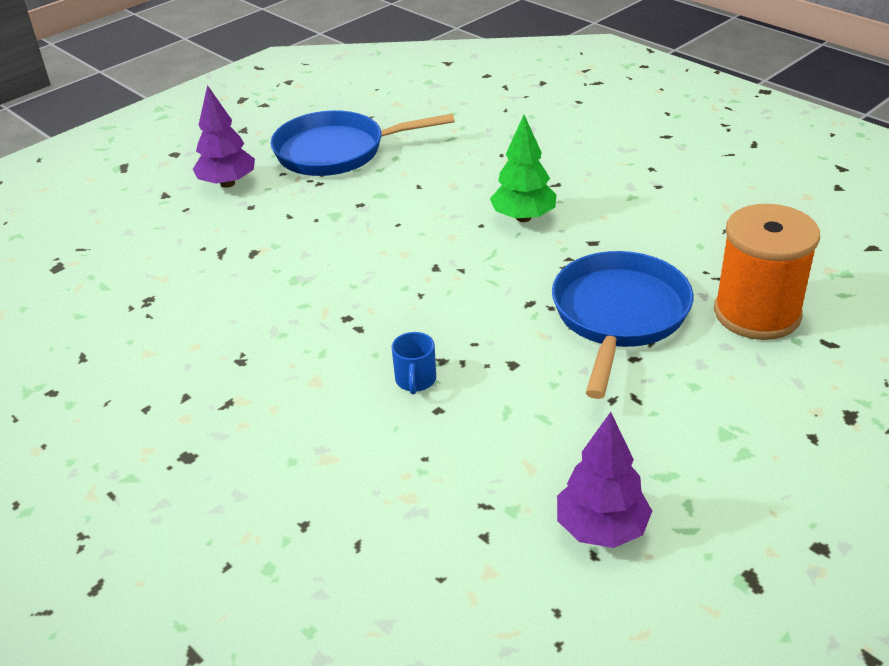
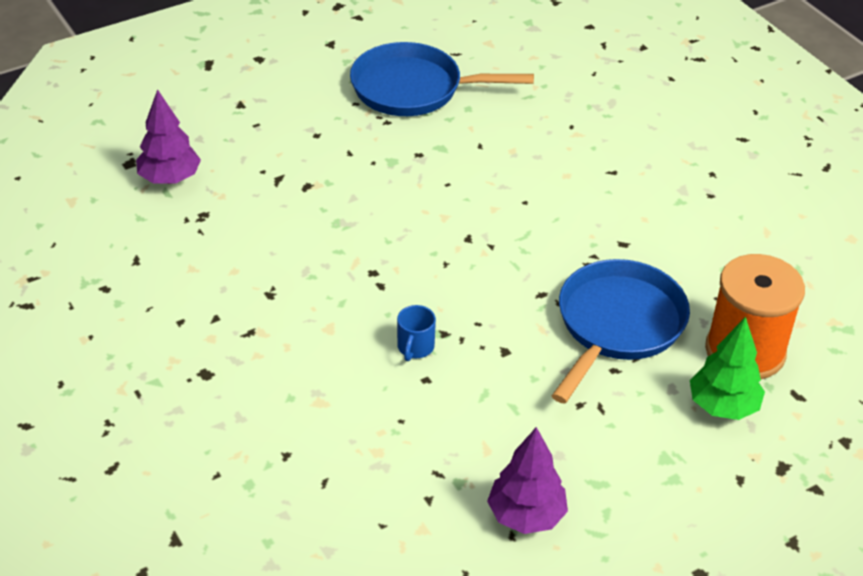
camera: 10 degrees right, 5 degrees up
purple tree [193,85,255,188] -> purple tree moved to [136,89,201,184]
green tree [490,115,556,222] -> green tree moved to [690,317,765,420]

